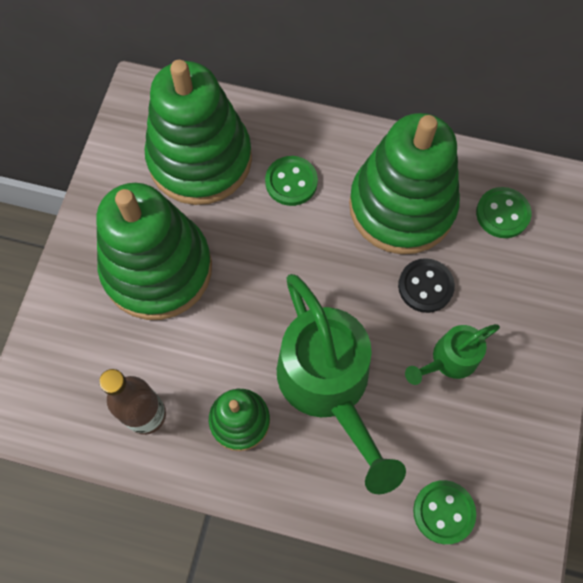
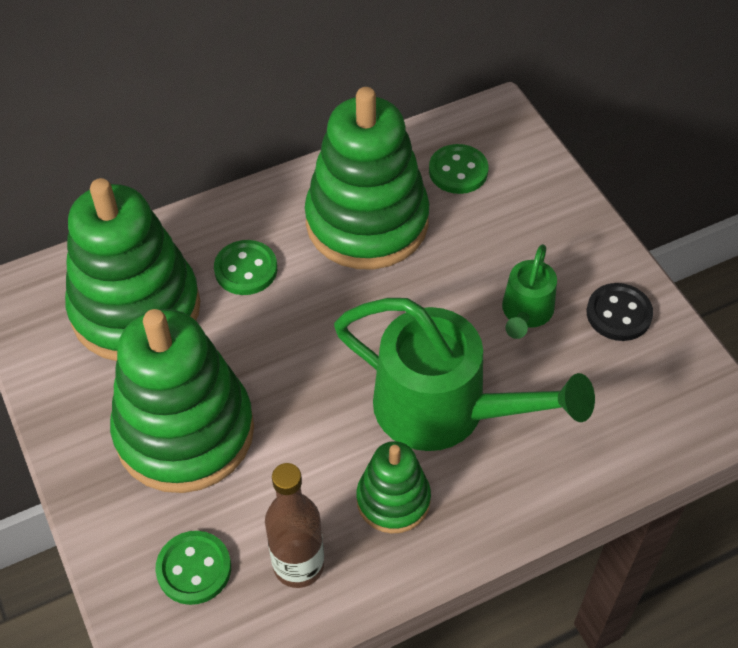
camera: 40 degrees left, 15 degrees down
black button [398,258,455,313] -> black button moved to [587,283,653,341]
green button [413,480,476,544] -> green button moved to [155,531,231,605]

